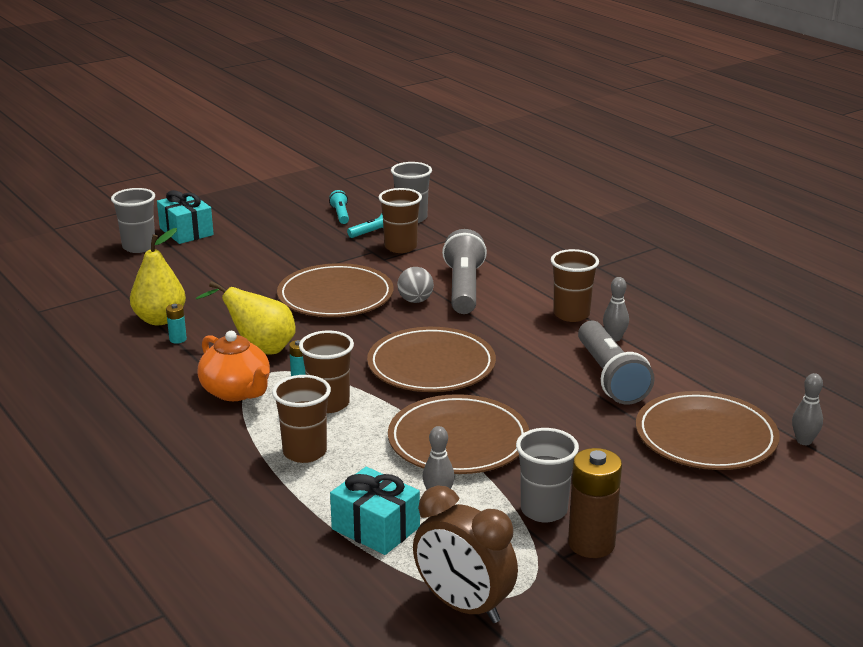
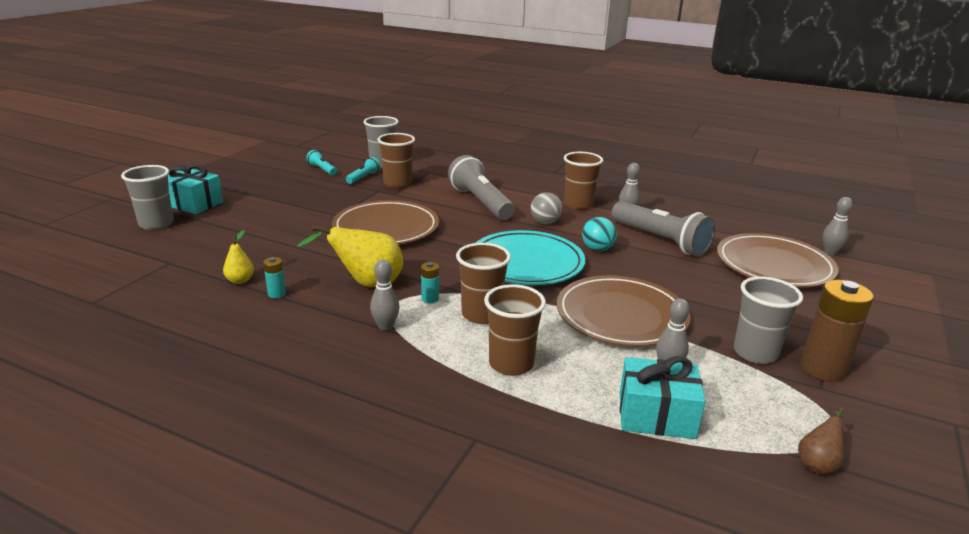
camera: 30 degrees left, 0 degrees up
yellow pear [130,228,186,325] -> yellow pear [223,230,254,284], size x0.52
orange teapot [198,331,270,401] -> grey bowling pin [370,260,400,331]
brown plate [367,327,496,392] -> turquoise plate [476,230,585,285]
grey ball [397,267,434,303] -> grey ball moved to [530,192,562,224]
brown clock [413,486,518,623] -> brown pear [798,408,844,475]
none -> turquoise ball [582,217,617,251]

